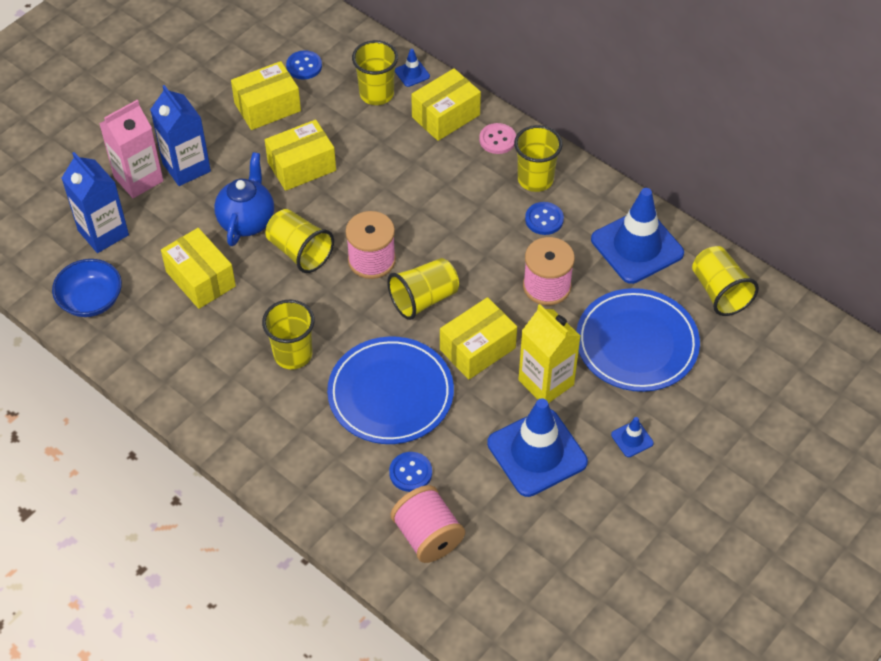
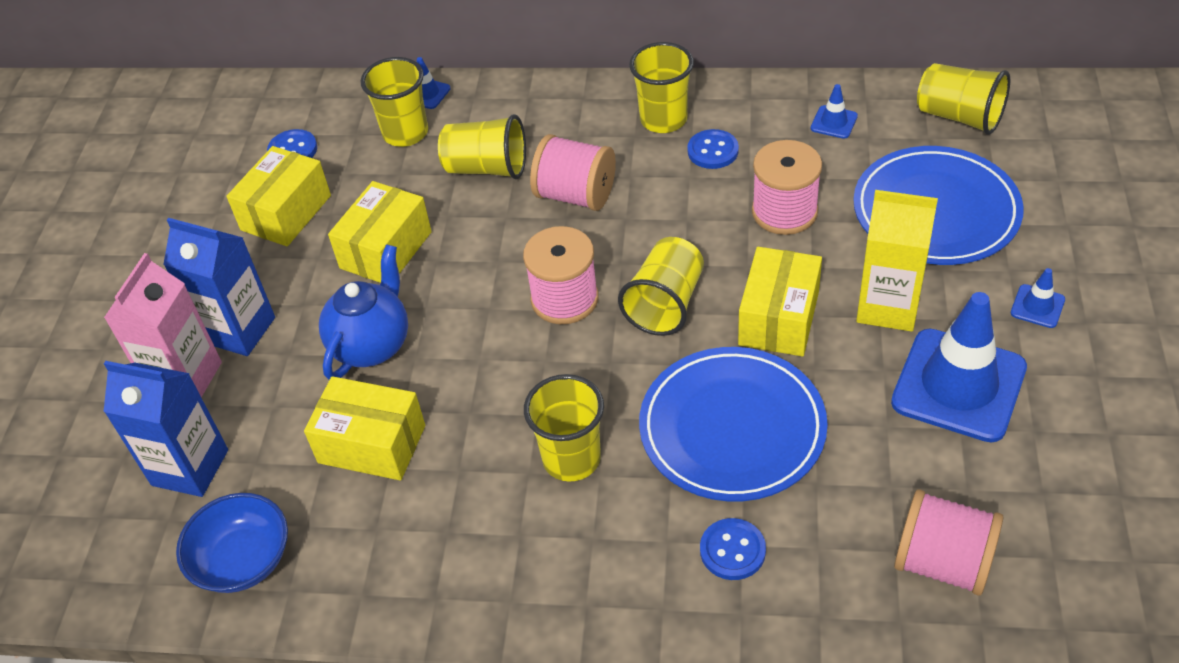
camera: 30 degrees left, 5 degrees down
blue teapot [214,152,274,246] -> blue teapot turned 45 degrees clockwise [319,245,408,380]
yellow cup [266,209,334,273] -> yellow cup moved to [438,114,526,179]
blue button [389,452,432,492] -> blue button moved to [700,518,766,580]
yellow box [411,68,481,141] -> none
pink button [479,123,516,154] -> none
blue traffic cone [591,188,684,284] -> blue traffic cone [811,84,858,139], size x0.42
none -> pink spool [530,134,616,211]

